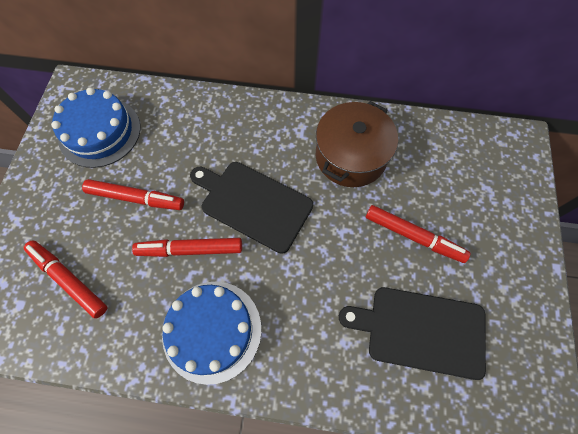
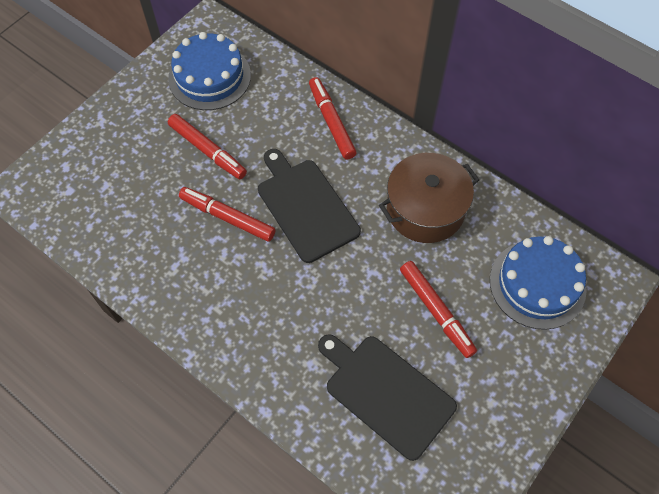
camera: 30 degrees right, 5 degrees down
red marker [24,240,107,319] -> red marker moved to [309,77,357,160]
blue cake [162,281,262,385] -> blue cake moved to [490,236,587,330]

